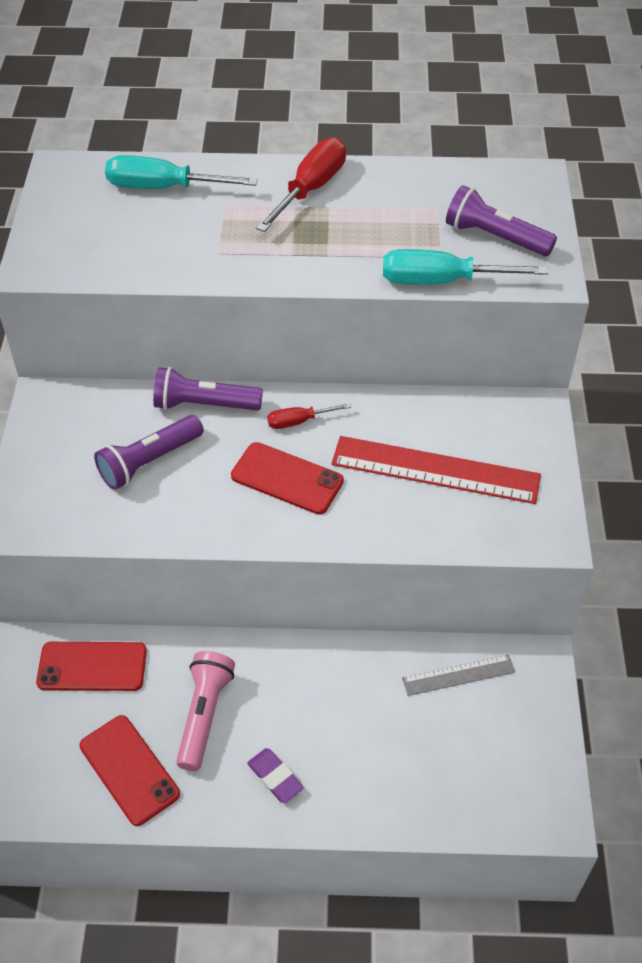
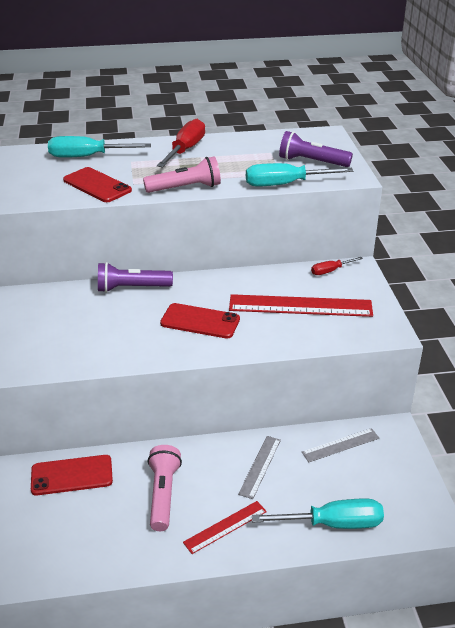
camera: 10 degrees left, 15 degrees down
red phone [79,715,180,826] -> red phone moved to [63,167,132,202]
purple flashlight [94,415,204,490] -> none
purple eraser [247,748,304,803] -> red ruler [183,501,267,554]
red screwdriver [267,403,352,429] -> red screwdriver moved to [311,257,363,275]
none -> pink flashlight [143,156,221,193]
none -> grey ruler [238,436,281,499]
none -> turquoise screwdriver [252,499,384,529]

